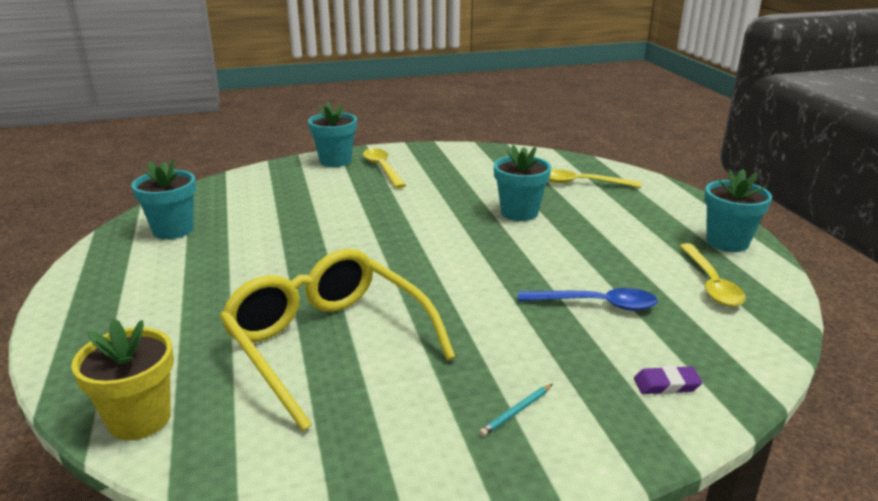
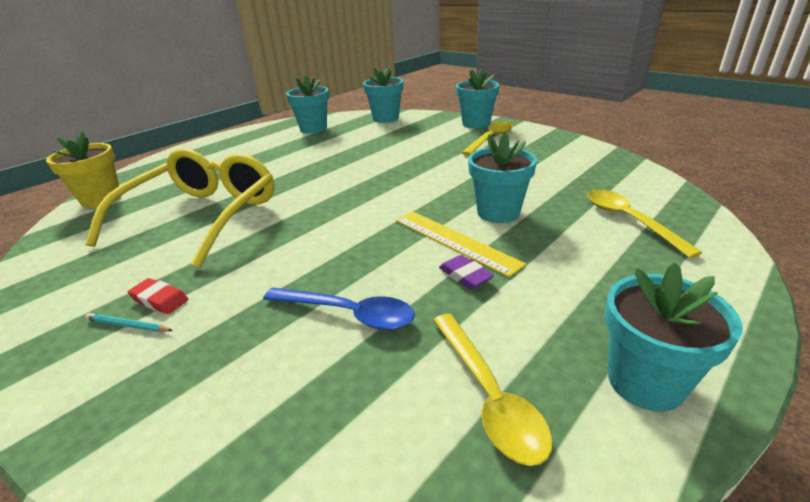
camera: 60 degrees right, 5 degrees up
blue spoon [518,288,658,311] -> blue spoon turned 45 degrees counterclockwise [263,287,415,330]
purple eraser [634,366,702,394] -> purple eraser moved to [439,255,494,289]
yellow spoon [679,243,746,307] -> yellow spoon turned 75 degrees counterclockwise [433,314,553,466]
none -> red eraser [128,278,188,314]
none -> turquoise flower pot [363,66,403,123]
none -> yellow ruler [396,211,526,277]

